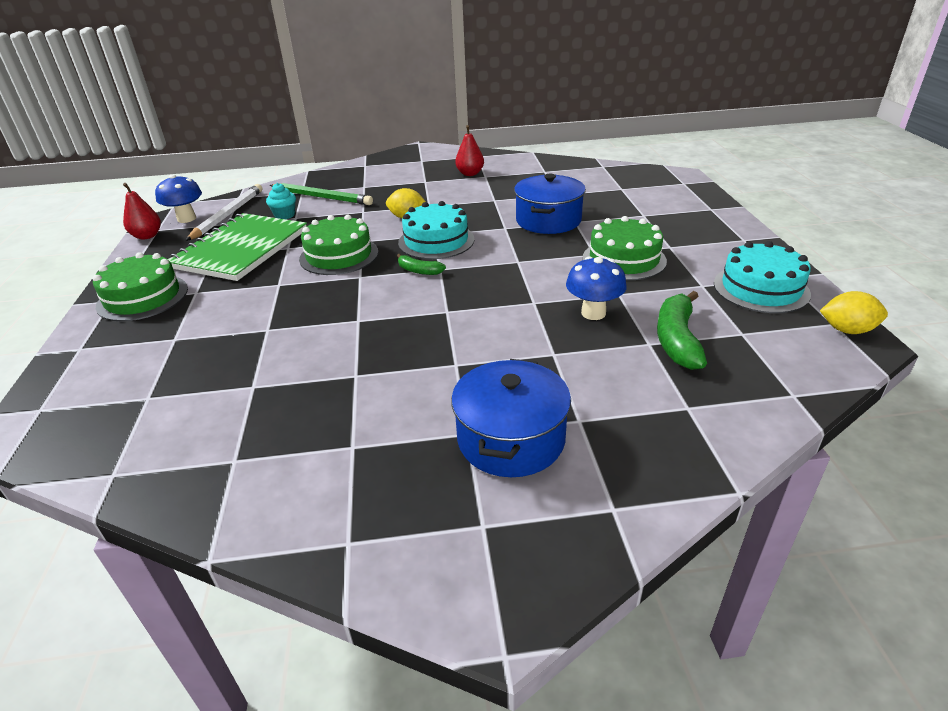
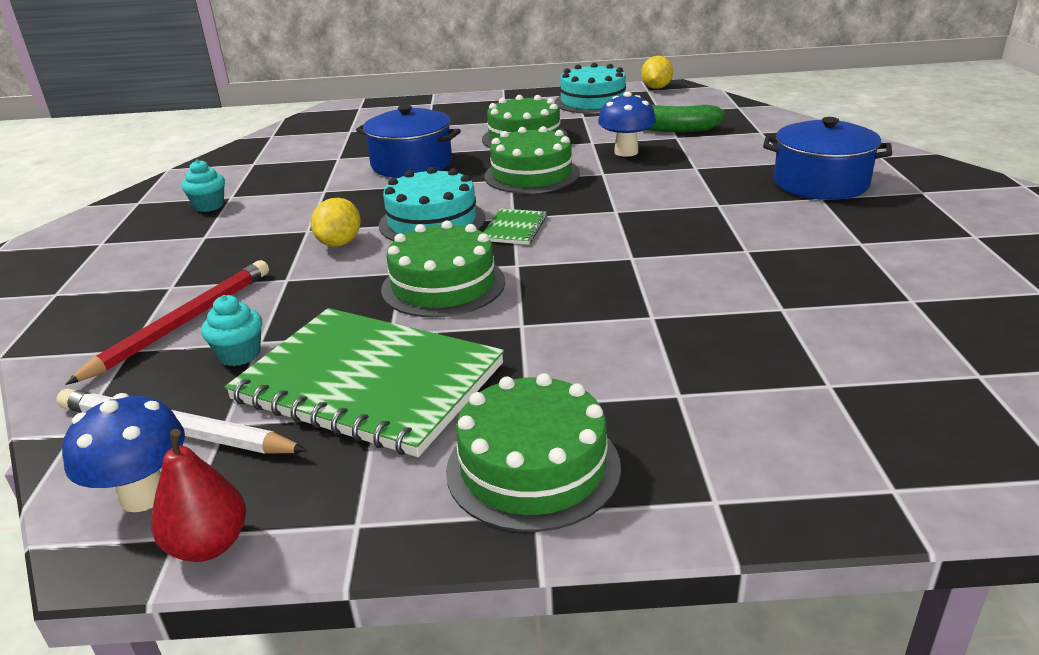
camera: 85 degrees left, 5 degrees down
green pencil [270,183,373,205] -> red pencil [65,260,269,385]
green banana [397,254,446,275] -> green notebook [483,208,547,245]
red pear [455,125,484,176] -> turquoise cupcake [181,160,225,212]
none -> green cake [484,126,580,194]

